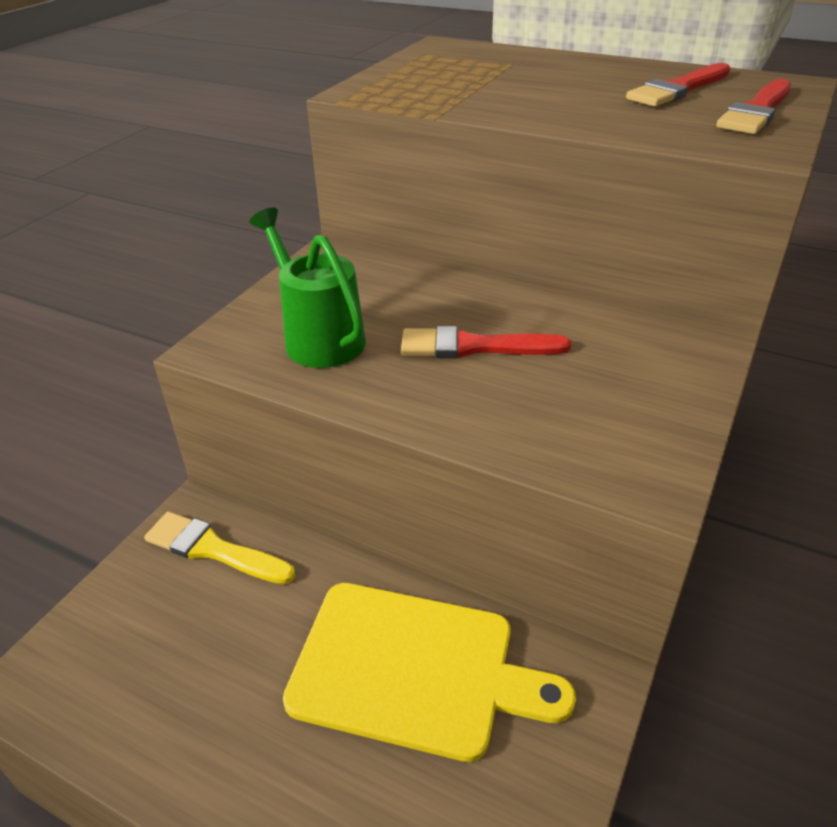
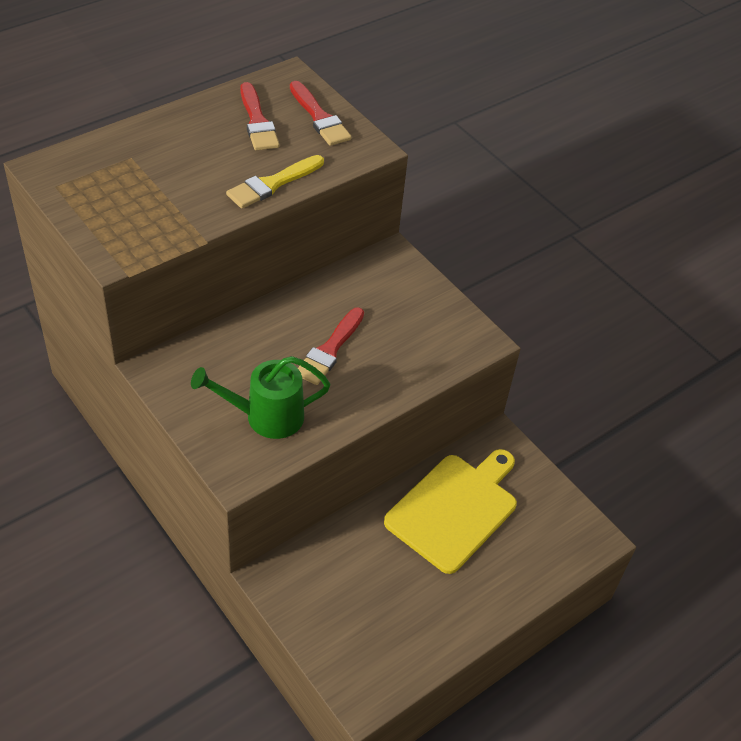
camera: 70 degrees left, 10 degrees up
yellow brush [144,512,295,584] -> yellow brush moved to [226,155,324,208]

